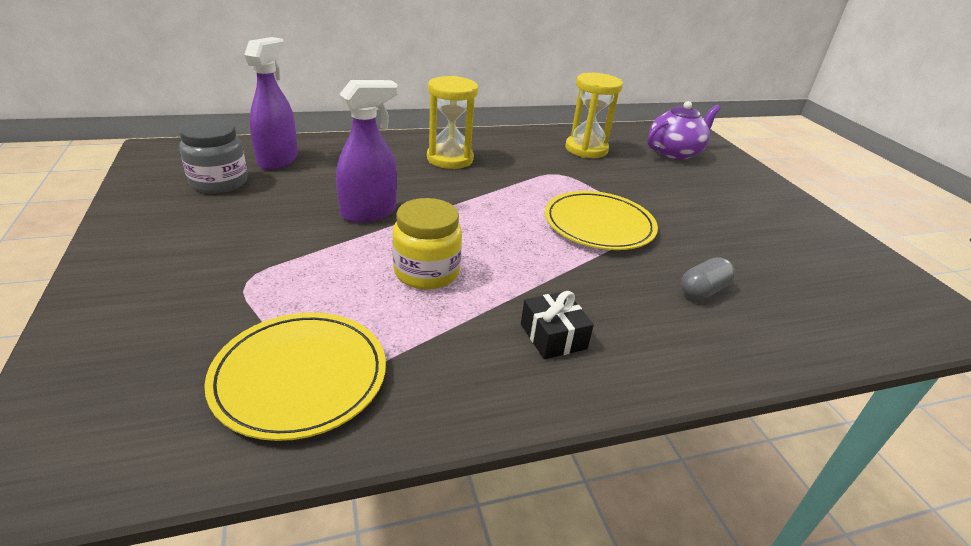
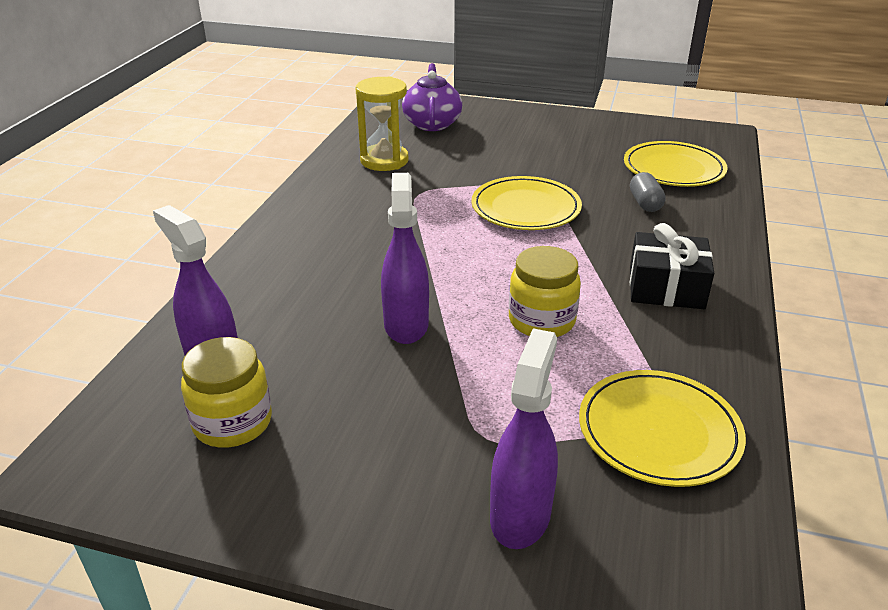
camera: 55 degrees left, 0 degrees up
grey jar [179,119,247,193] -> yellow jar [181,337,272,448]
yellow hourglass [427,76,479,169] -> none
black gift [521,291,594,359] -> black gift [630,223,714,309], size x1.54
none -> purple spray bottle [490,328,558,549]
none -> yellow plate [624,141,728,187]

